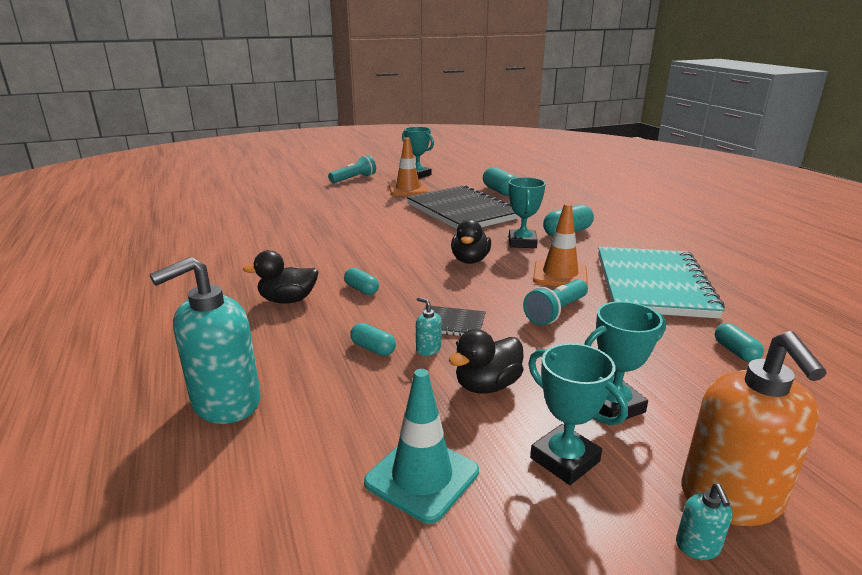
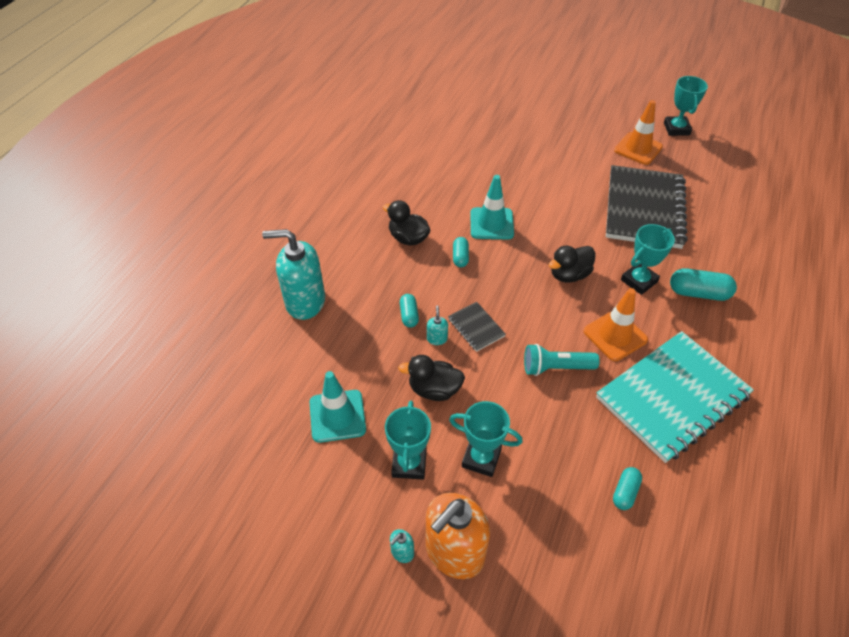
camera: 45 degrees right, 25 degrees up
turquoise flashlight [328,155,376,183] -> none
turquoise capsule [483,167,517,196] -> none
none -> turquoise traffic cone [470,175,514,239]

